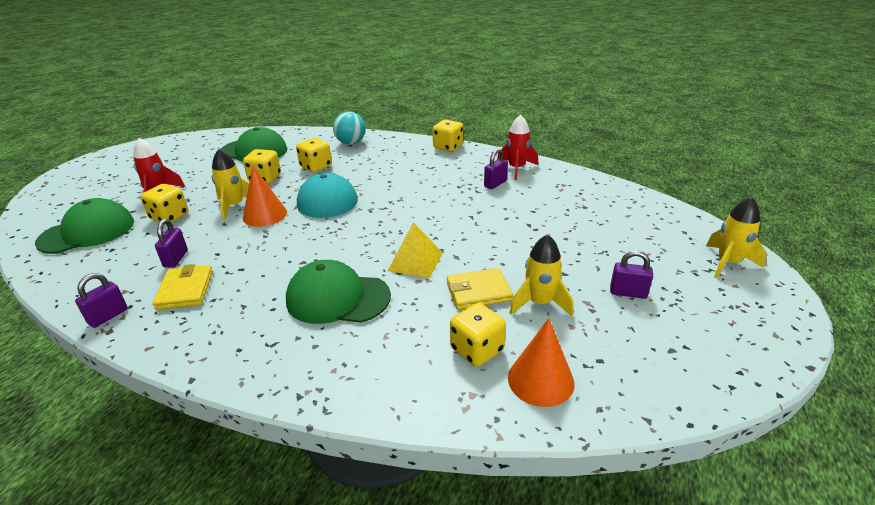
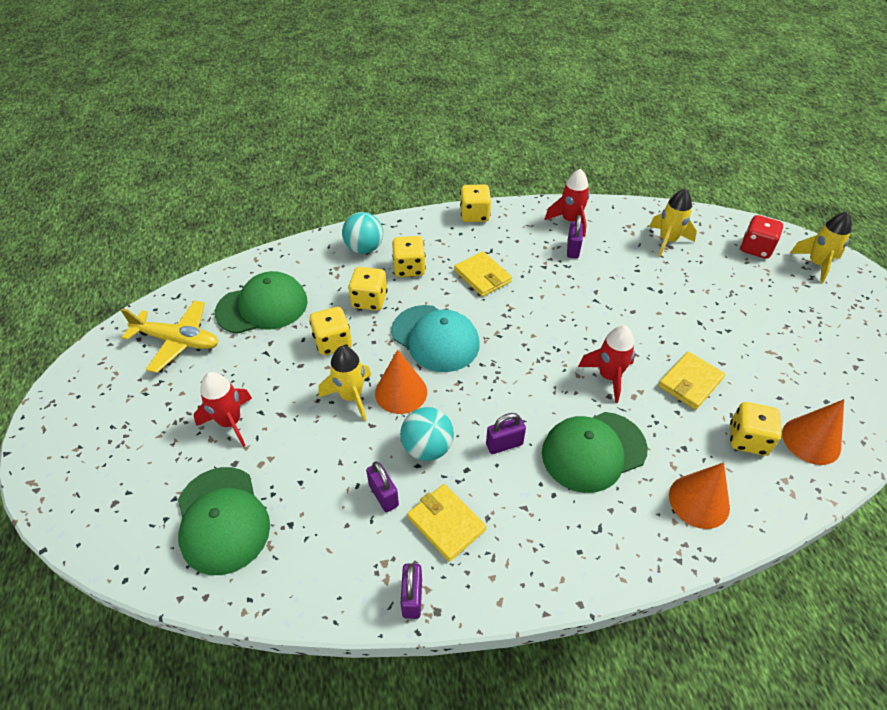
camera: 35 degrees left, 15 degrees up
green cap [35,198,134,254] -> green cap turned 135 degrees clockwise [178,467,270,575]
yellow dice [141,184,188,223] -> yellow dice moved to [392,236,426,277]
yellow pyramid [388,222,443,278] -> red rocket [578,325,635,403]
yellow rocket [510,234,573,316] -> yellow rocket moved to [649,188,697,257]
purple padlock [610,251,653,299] -> purple padlock moved to [486,413,526,454]
none -> yellow plane [121,300,218,373]
none -> turquoise ball [400,407,454,461]
none -> yellow wallet [454,251,512,297]
none -> orange cone [669,462,730,529]
none -> red dice [741,215,783,259]

